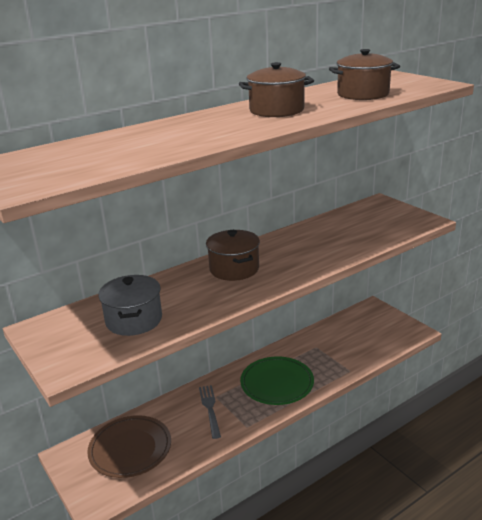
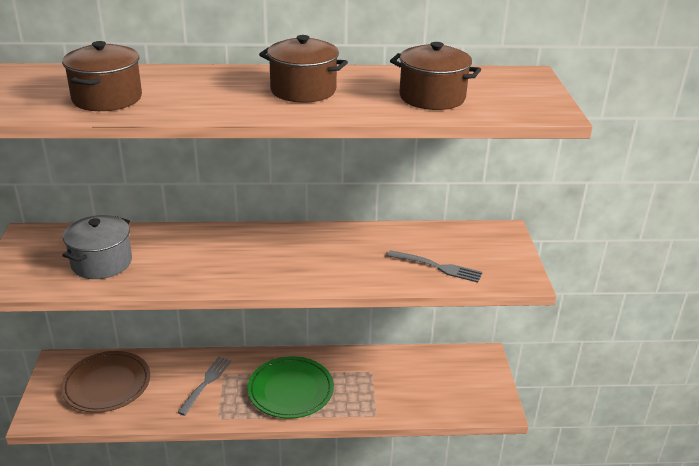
camera: 30 degrees right, 5 degrees up
brown pot [206,230,260,281] -> brown pot moved to [62,41,142,111]
none -> grey fork [387,250,483,283]

